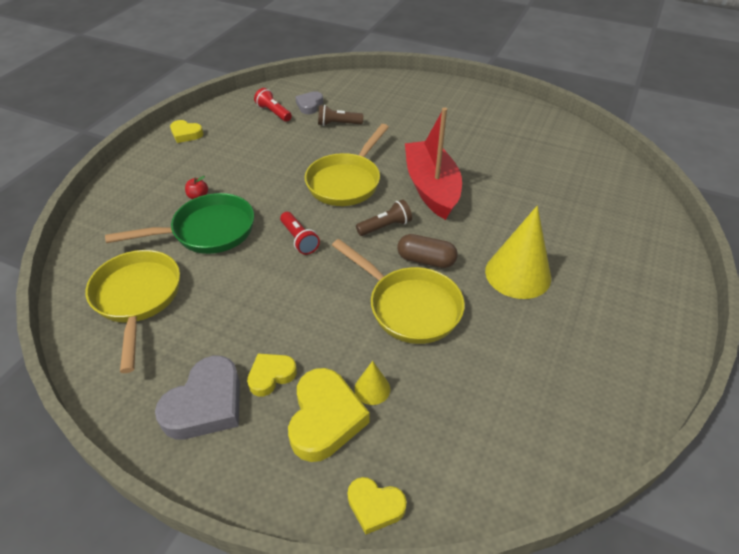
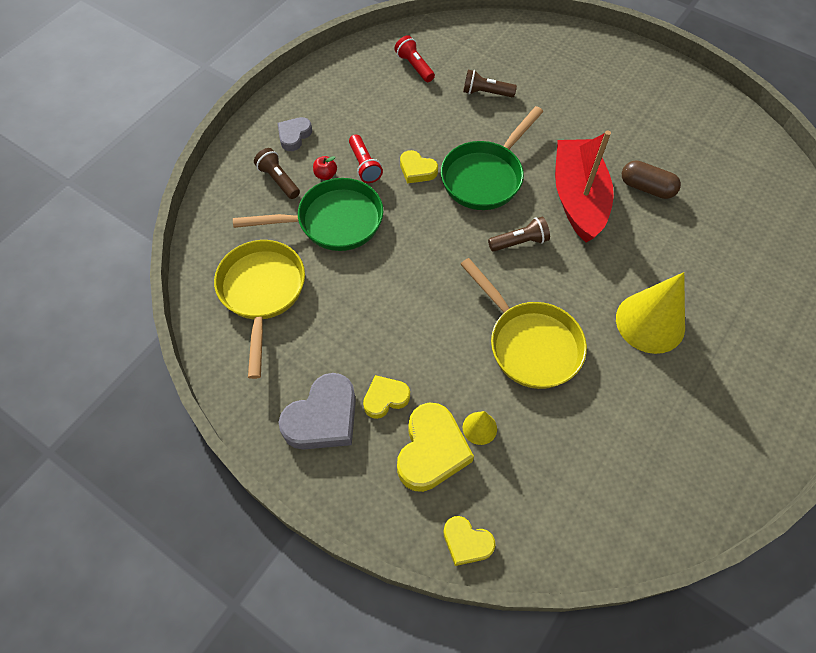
camera: 10 degrees right, 15 degrees up
yellow heart [170,120,203,143] -> yellow heart moved to [400,150,438,184]
red flashlight [280,212,320,255] -> red flashlight moved to [349,134,383,183]
grey heart [296,91,323,114] -> grey heart moved to [278,117,312,151]
yellow pan [305,124,389,206] -> green pan [441,106,543,210]
brown capsule [397,234,458,268] -> brown capsule moved to [622,160,681,199]
none -> brown flashlight [254,148,300,199]

